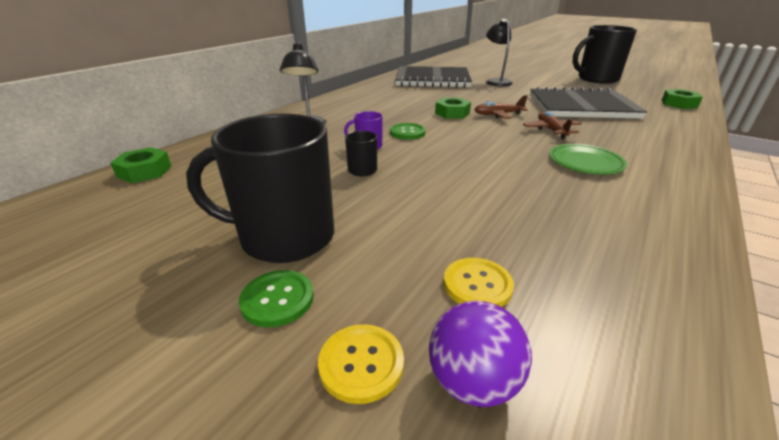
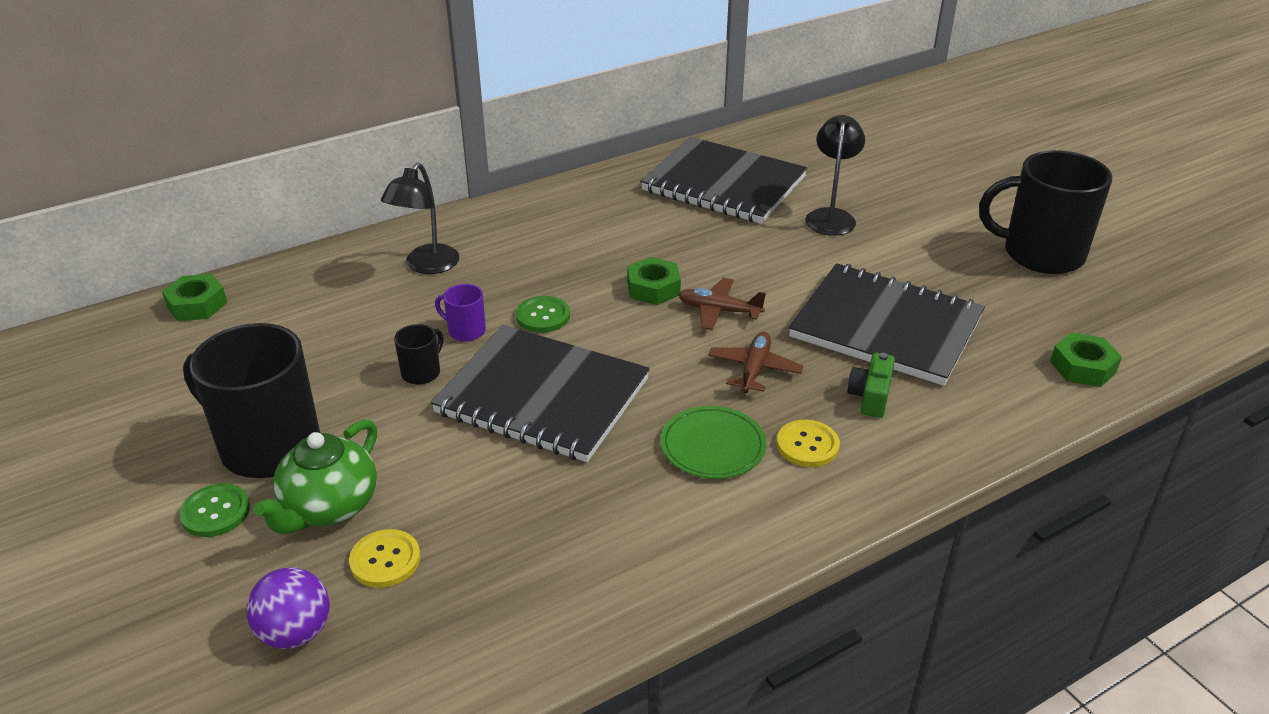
camera: 25 degrees right, 5 degrees up
yellow button [318,324,404,404] -> yellow button moved to [777,420,840,467]
none -> green teapot [254,419,377,534]
none -> black notebook [431,325,650,462]
none -> green camera [847,353,895,418]

